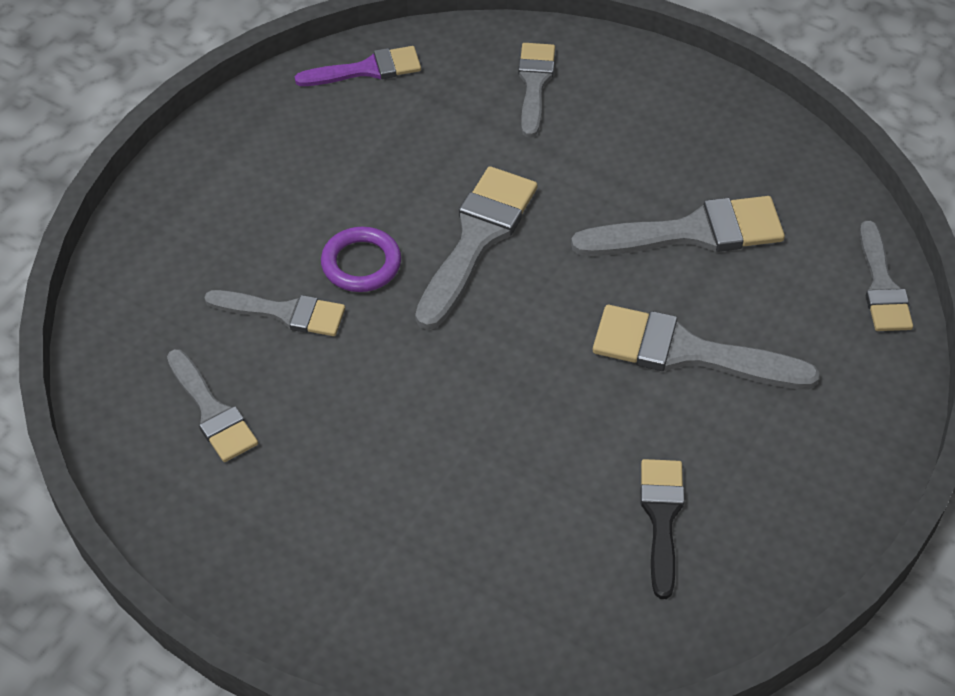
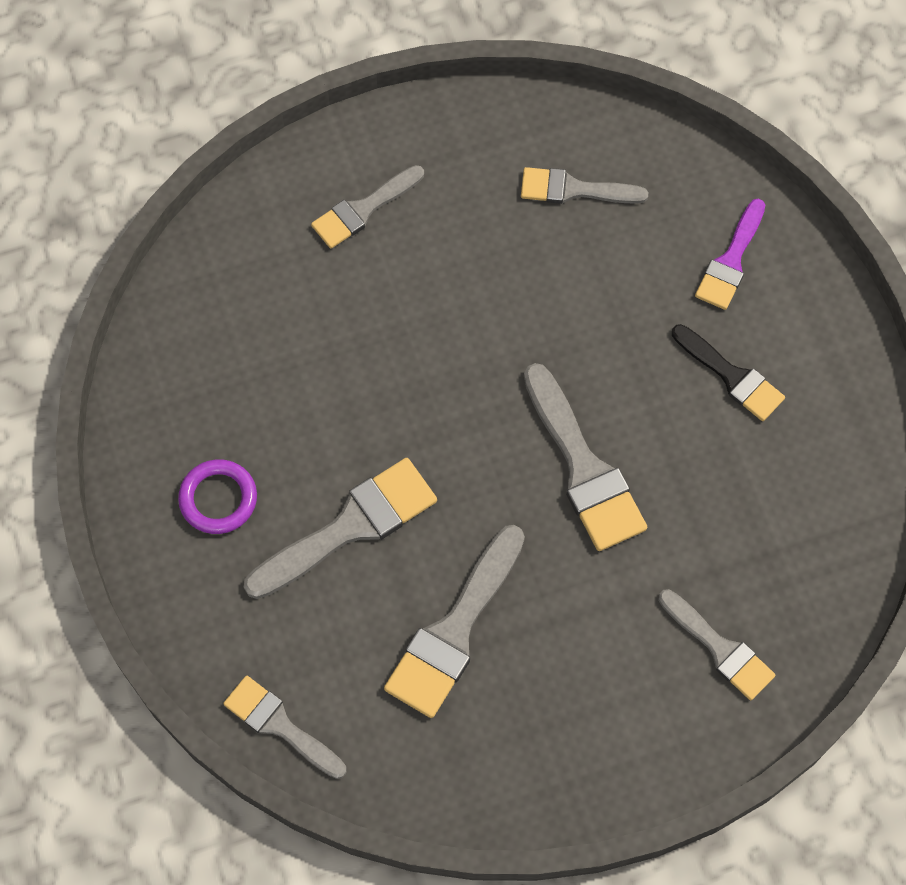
camera: 130 degrees right, 15 degrees up
grey brush [204,290,345,336] -> grey brush moved to [311,165,424,248]
purple brush [295,46,421,86] -> purple brush moved to [695,199,765,310]
purple ring [321,227,401,292] -> purple ring moved to [178,459,257,534]
black brush [640,459,684,599] -> black brush moved to [672,324,785,421]

